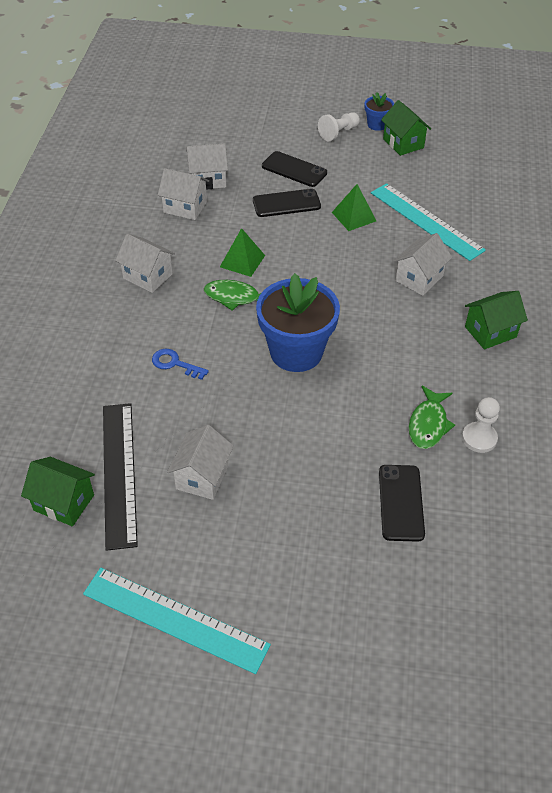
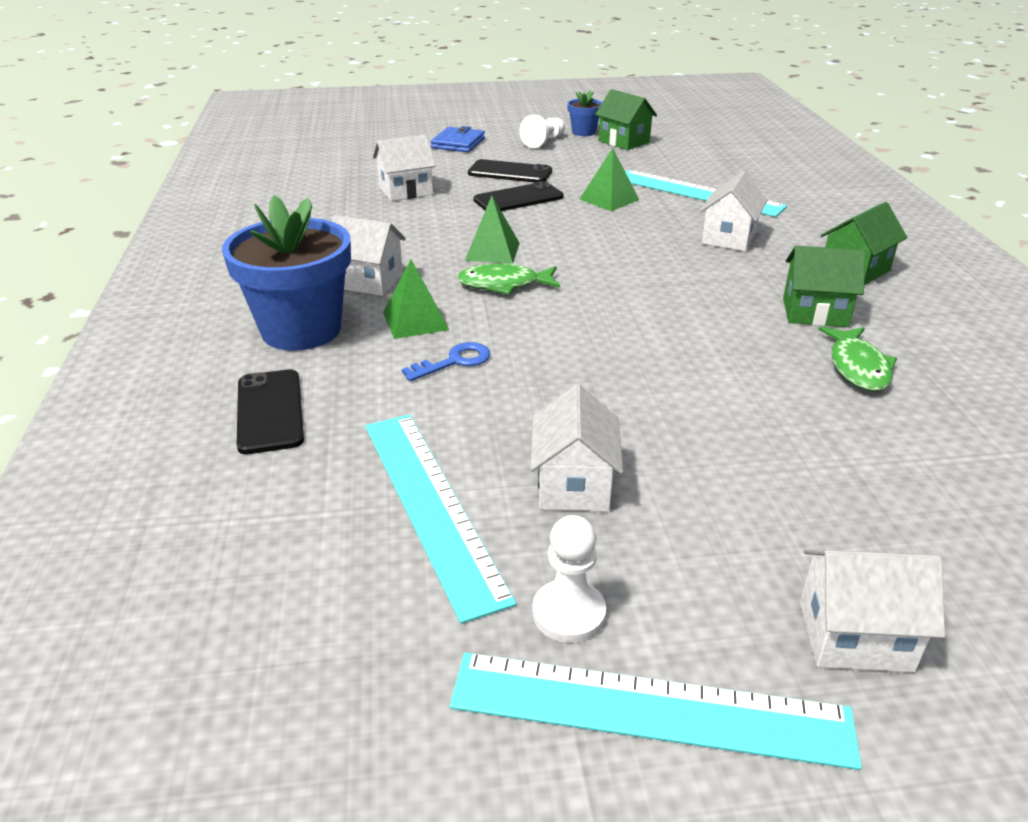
camera: 15 degrees left, 15 degrees down
green house [21,457,95,526] -> green house moved to [783,246,865,327]
black ruler [103,403,138,551] -> turquoise ruler [365,415,517,624]
blue key [152,349,209,380] -> blue key turned 135 degrees clockwise [402,342,491,381]
white house [158,168,209,220] -> white house moved to [800,549,945,672]
blue flower pot [256,273,340,372] -> blue flower pot moved to [222,195,351,351]
black phone [379,465,425,542] -> black phone moved to [237,369,304,454]
white pawn [462,397,500,453] -> white pawn moved to [533,515,606,643]
none -> green pyramid [383,259,449,339]
none -> blue wallet [431,126,485,152]

